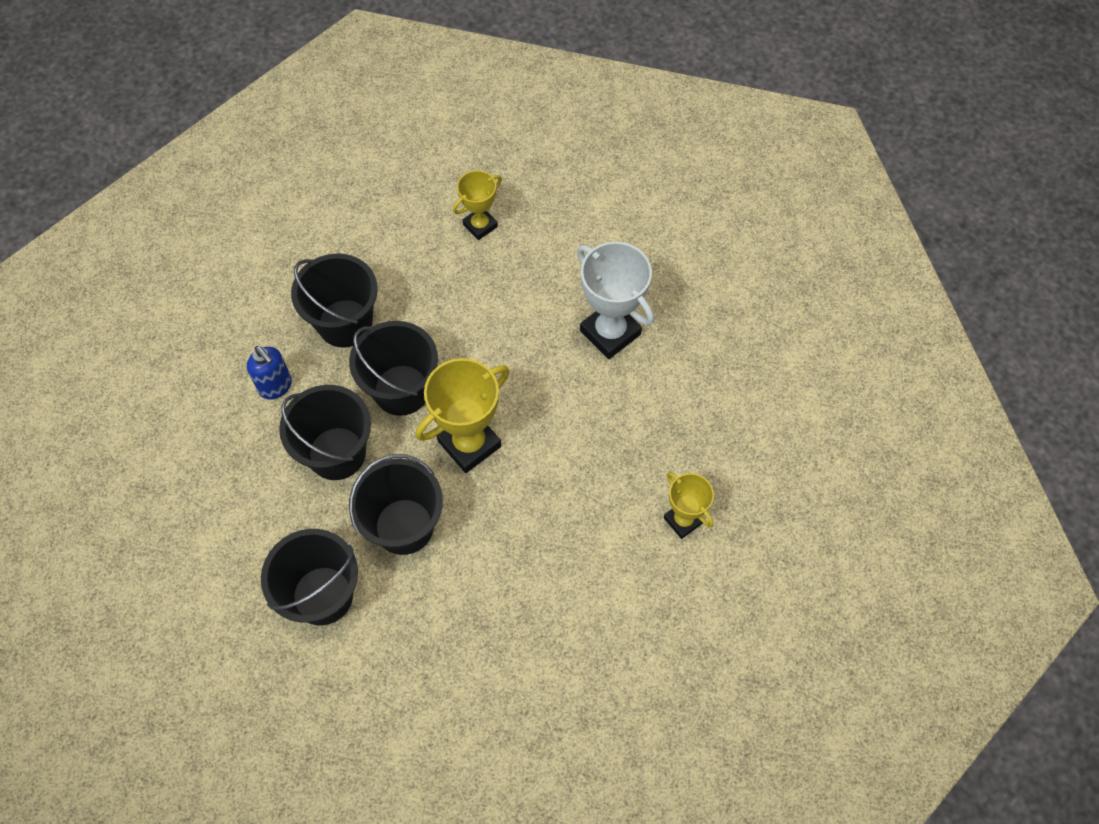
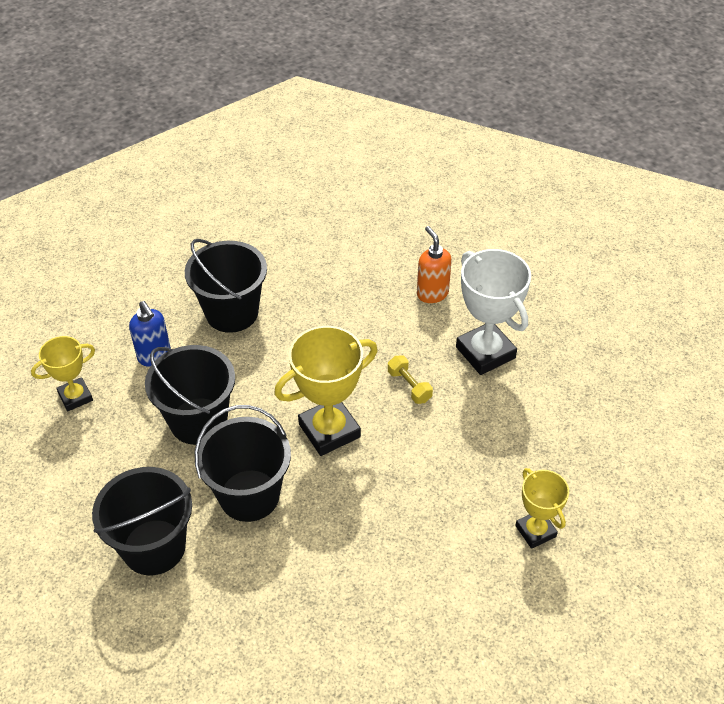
camera: 10 degrees right, 15 degrees down
black bucket [349,321,438,416] -> none
yellow trophy [453,170,502,240] -> yellow trophy moved to [31,336,95,411]
none -> yellow dumbbell [388,355,433,404]
none -> orange soap dispenser [417,226,452,303]

